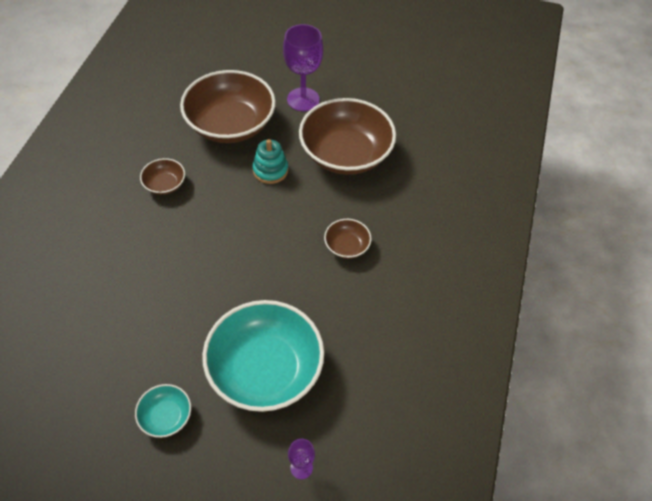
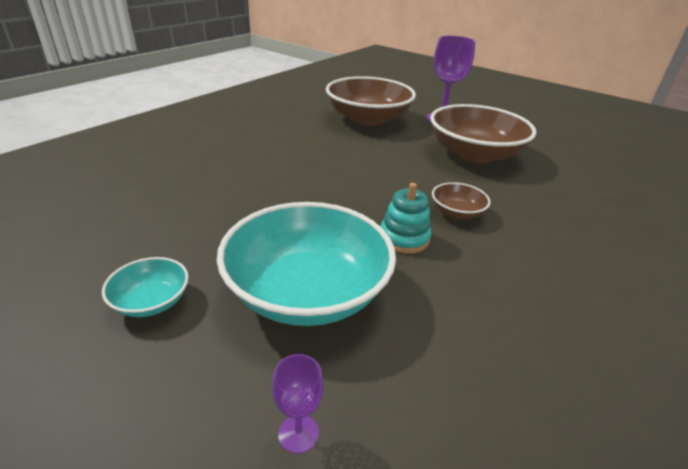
camera: 20 degrees right, 20 degrees down
brown bowl [140,158,185,195] -> none
turquoise stacking toy [253,139,288,184] -> turquoise stacking toy moved to [380,183,432,254]

